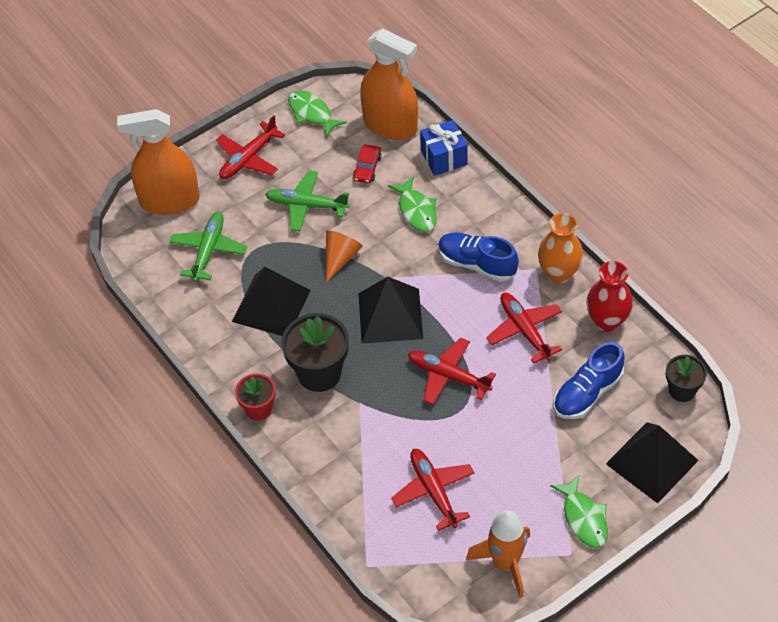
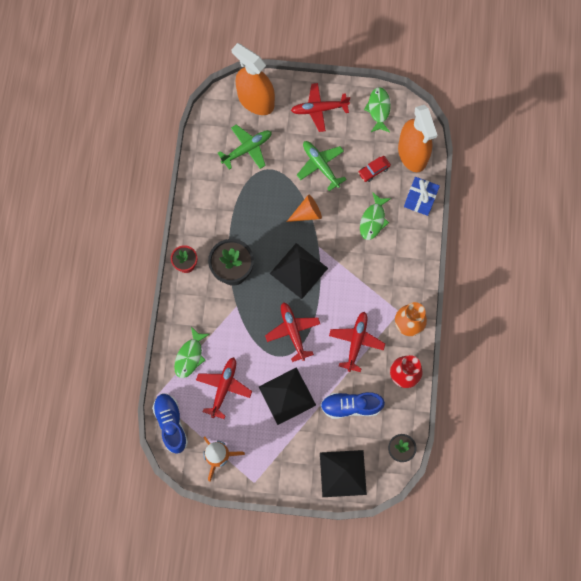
camera: 40 degrees right, 20 degrees up
black pyramid [232,267,311,336] -> black pyramid moved to [259,367,316,425]
blue shoe [438,233,519,282] -> blue shoe moved to [152,393,188,454]
green fish [550,474,608,548] -> green fish moved to [174,327,210,378]

